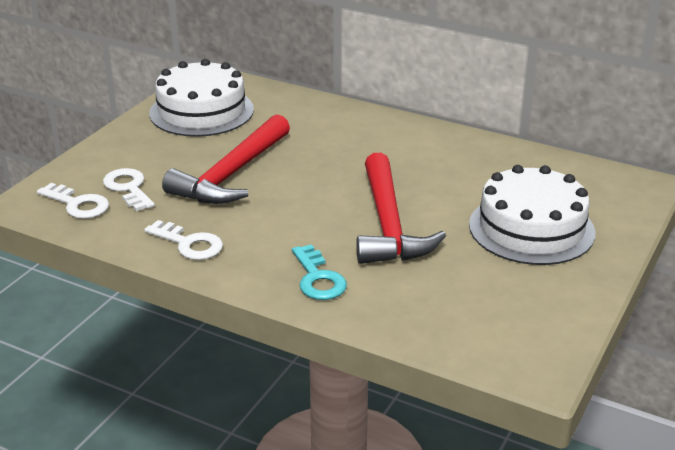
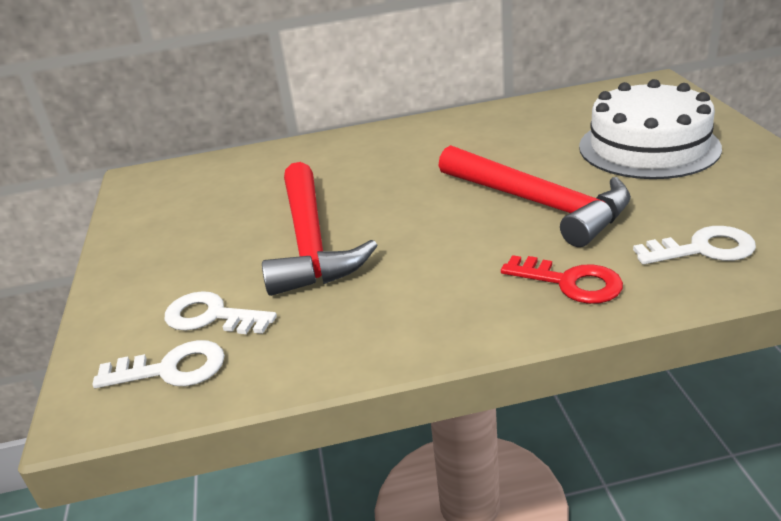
camera: 35 degrees left, 0 degrees up
white key [144,220,223,260] -> white key moved to [633,226,756,264]
white cake [149,59,254,137] -> none
turquoise key [292,244,347,300] -> red key [501,255,623,304]

